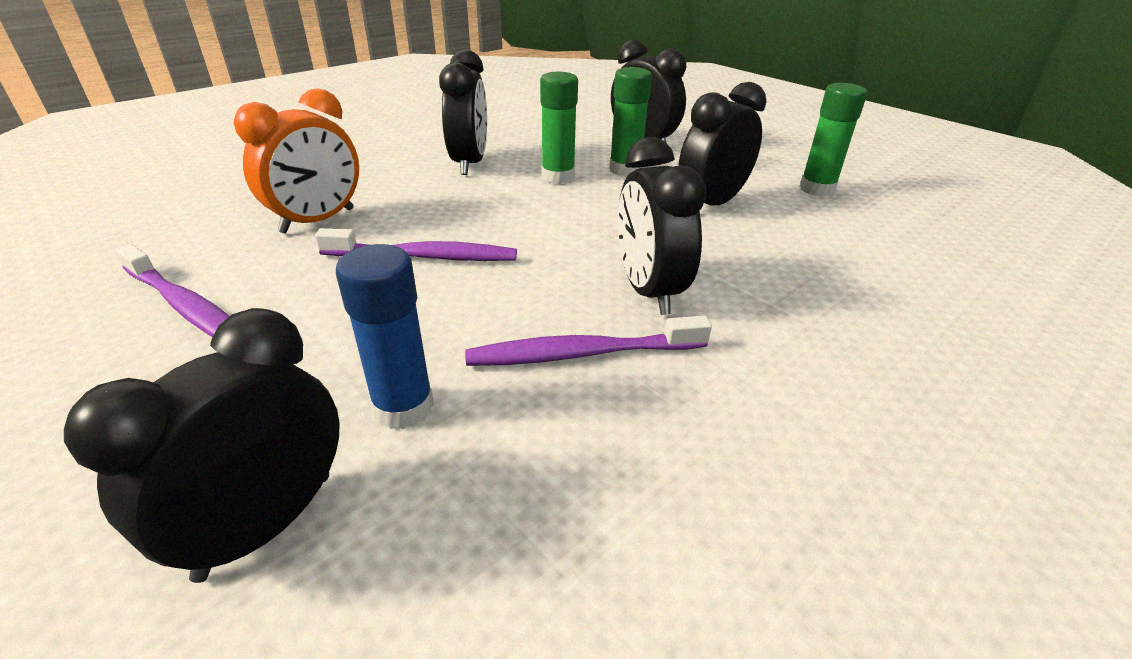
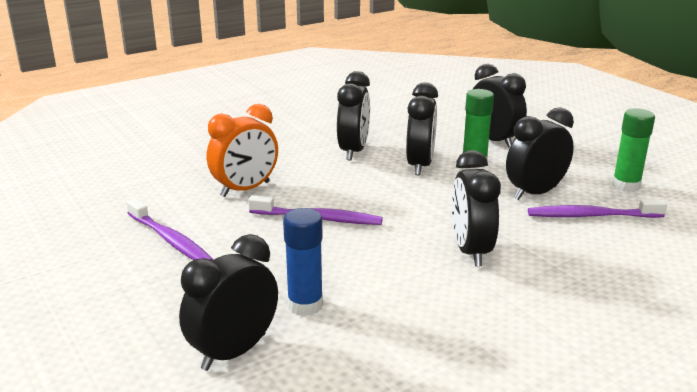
camera: 10 degrees right, 10 degrees down
purple toothbrush [465,315,712,366] -> purple toothbrush moved to [528,199,667,218]
green glue stick [540,72,578,184] -> black clock [406,82,438,175]

